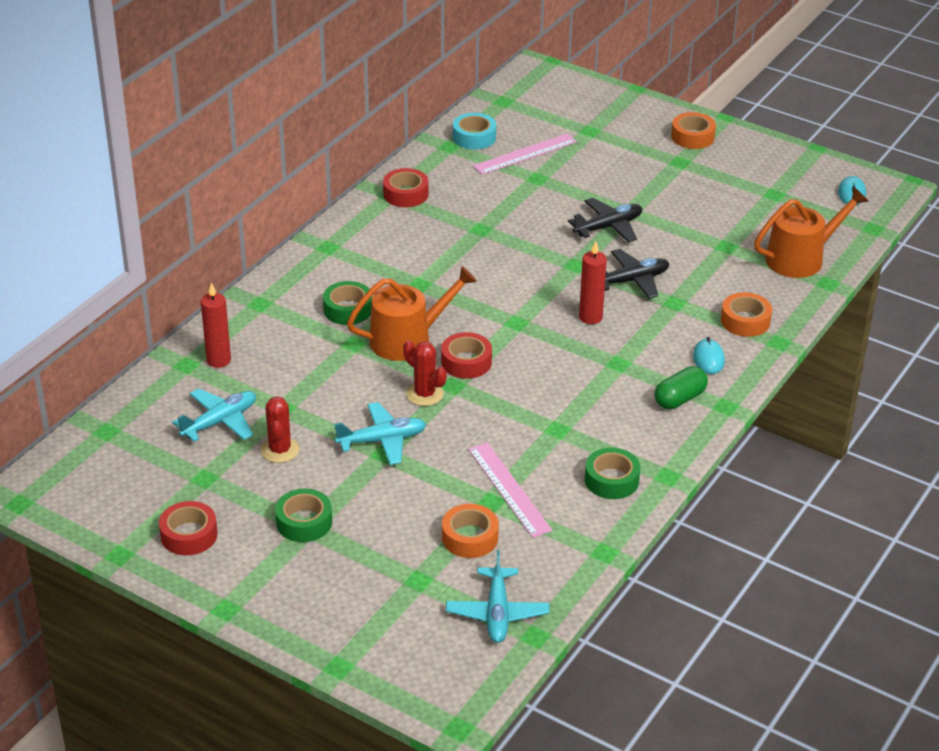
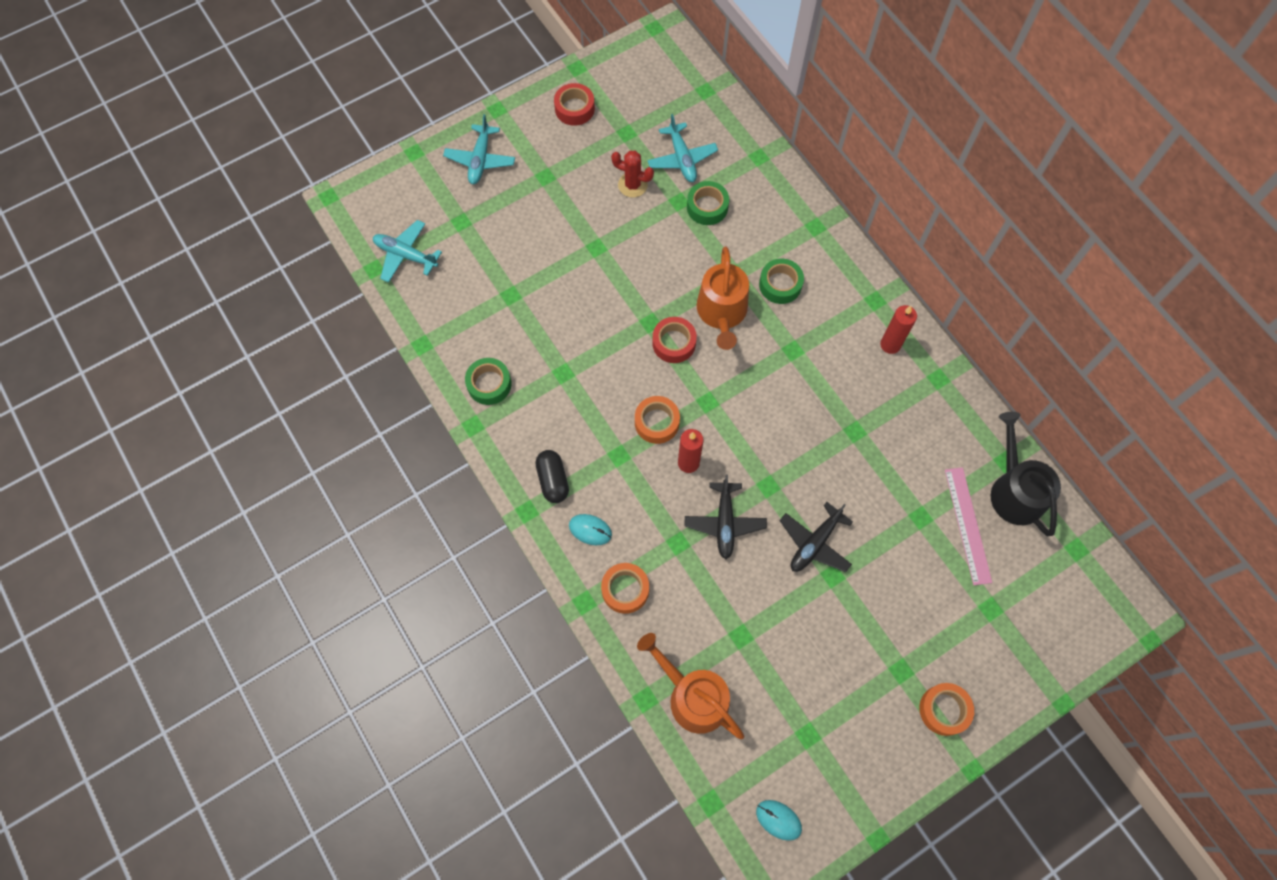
camera: 115 degrees right, 30 degrees up
red candle [201,283,231,368] -> red candle moved to [880,305,917,354]
green tape [275,488,332,542] -> green tape moved to [687,181,729,225]
turquoise plane [334,402,426,465] -> turquoise plane moved to [443,114,515,184]
red tape [383,168,428,207] -> none
red cactus [403,340,447,406] -> none
orange tape [442,504,499,558] -> orange tape moved to [635,396,680,444]
turquoise tape [453,113,496,149] -> black watering can [991,412,1061,536]
pink ruler [468,443,553,538] -> none
black plane [568,198,642,242] -> black plane turned 45 degrees clockwise [780,502,853,572]
green capsule [655,366,708,409] -> black capsule [535,450,569,503]
orange watering can [754,187,868,278] -> orange watering can turned 135 degrees clockwise [637,633,744,739]

